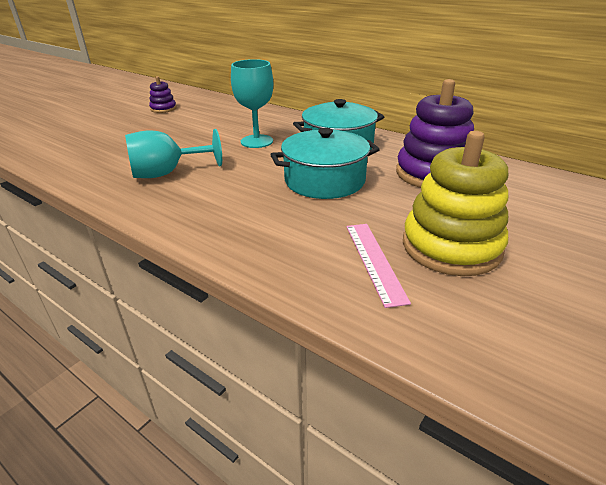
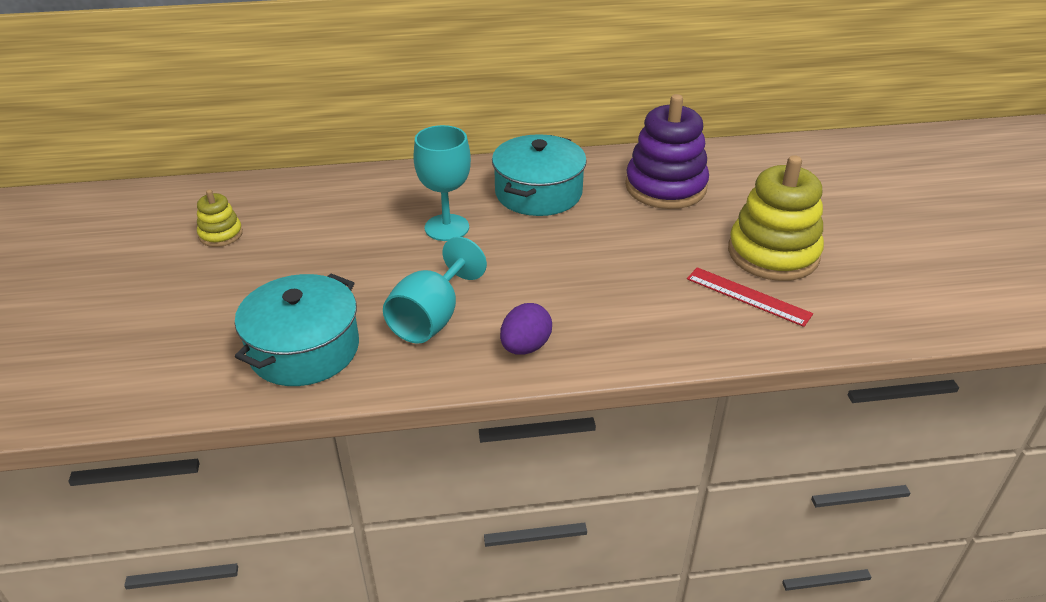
camera: 45 degrees left, 5 degrees up
purple stacking toy [149,76,176,113] -> yellow stacking toy [197,189,243,247]
turquoise pot [270,128,380,199] -> turquoise pot moved to [235,274,359,386]
pink ruler [346,224,411,308] -> red ruler [687,267,813,327]
none -> purple egg [500,303,552,355]

